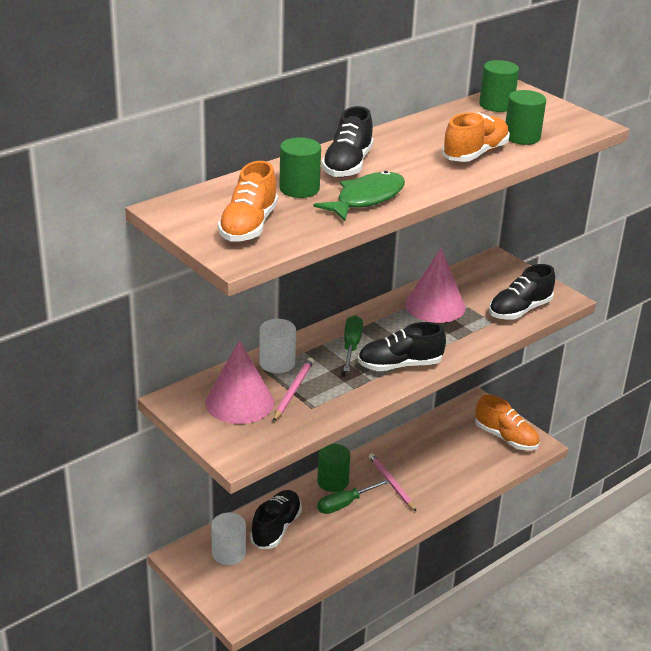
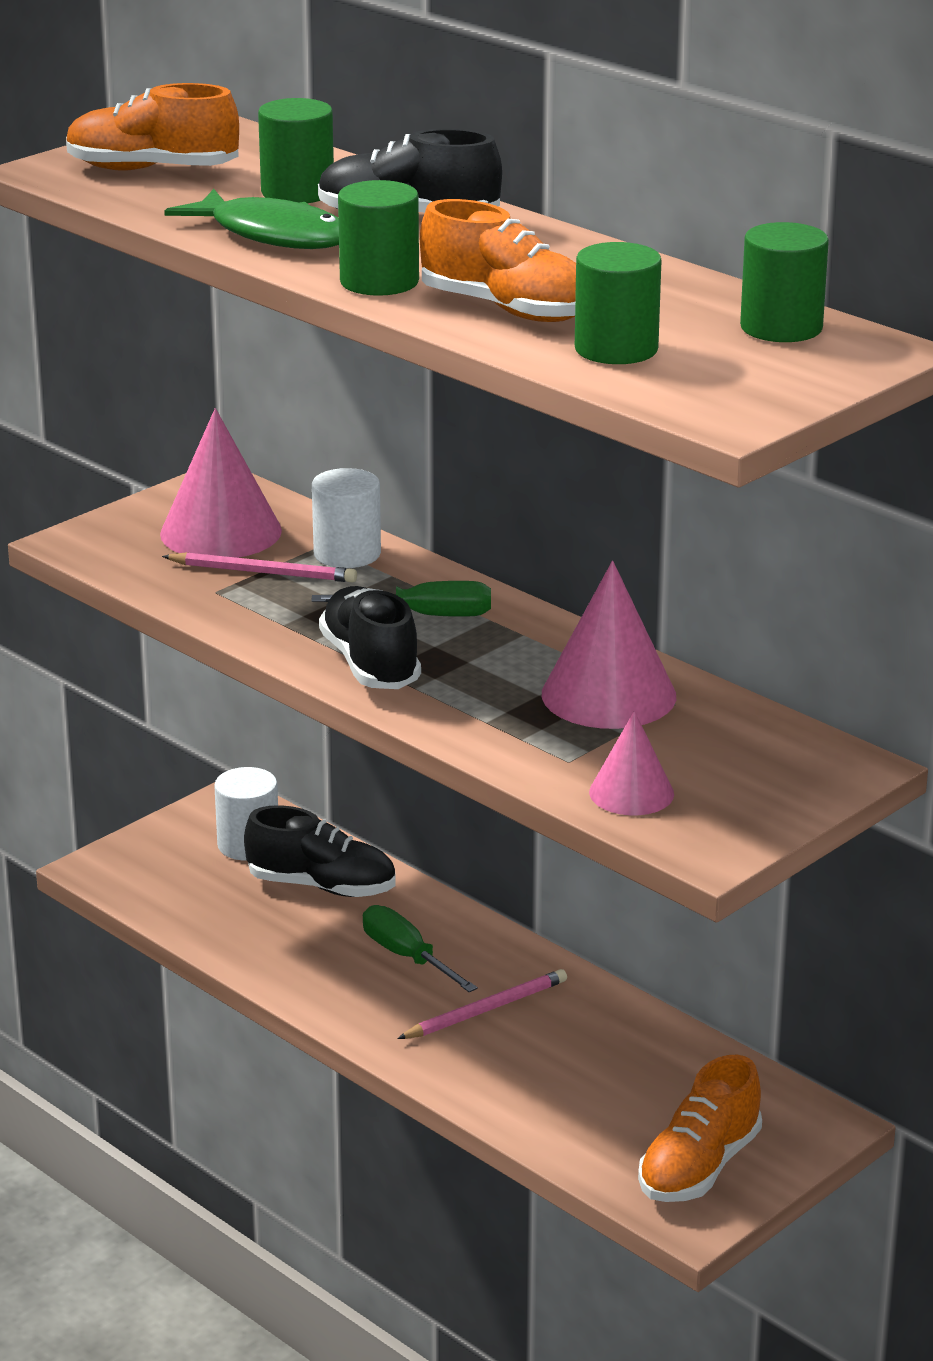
camera: 85 degrees right, 5 degrees down
green cylinder [317,444,350,492] -> green cylinder moved to [338,180,419,296]
black shoe [489,264,555,320] -> pink cone [589,711,674,815]

